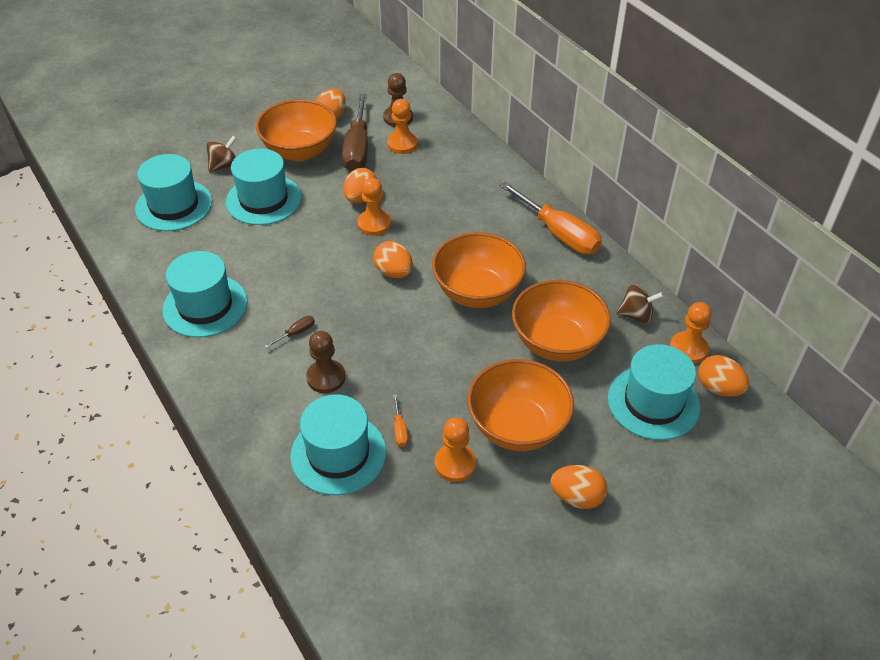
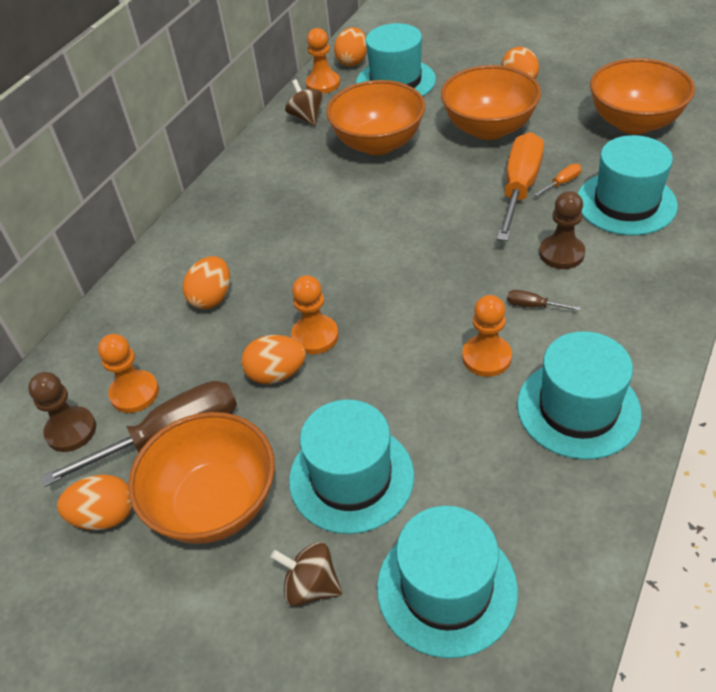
camera: 115 degrees left, 0 degrees up
orange egg [373,241,413,278] -> orange egg moved to [183,256,230,309]
orange bowl [432,232,526,308] -> orange bowl moved to [590,58,695,134]
orange pawn [435,418,476,482] -> orange pawn moved to [462,295,512,377]
orange screwdriver [500,182,602,255] -> orange screwdriver moved to [497,132,544,241]

